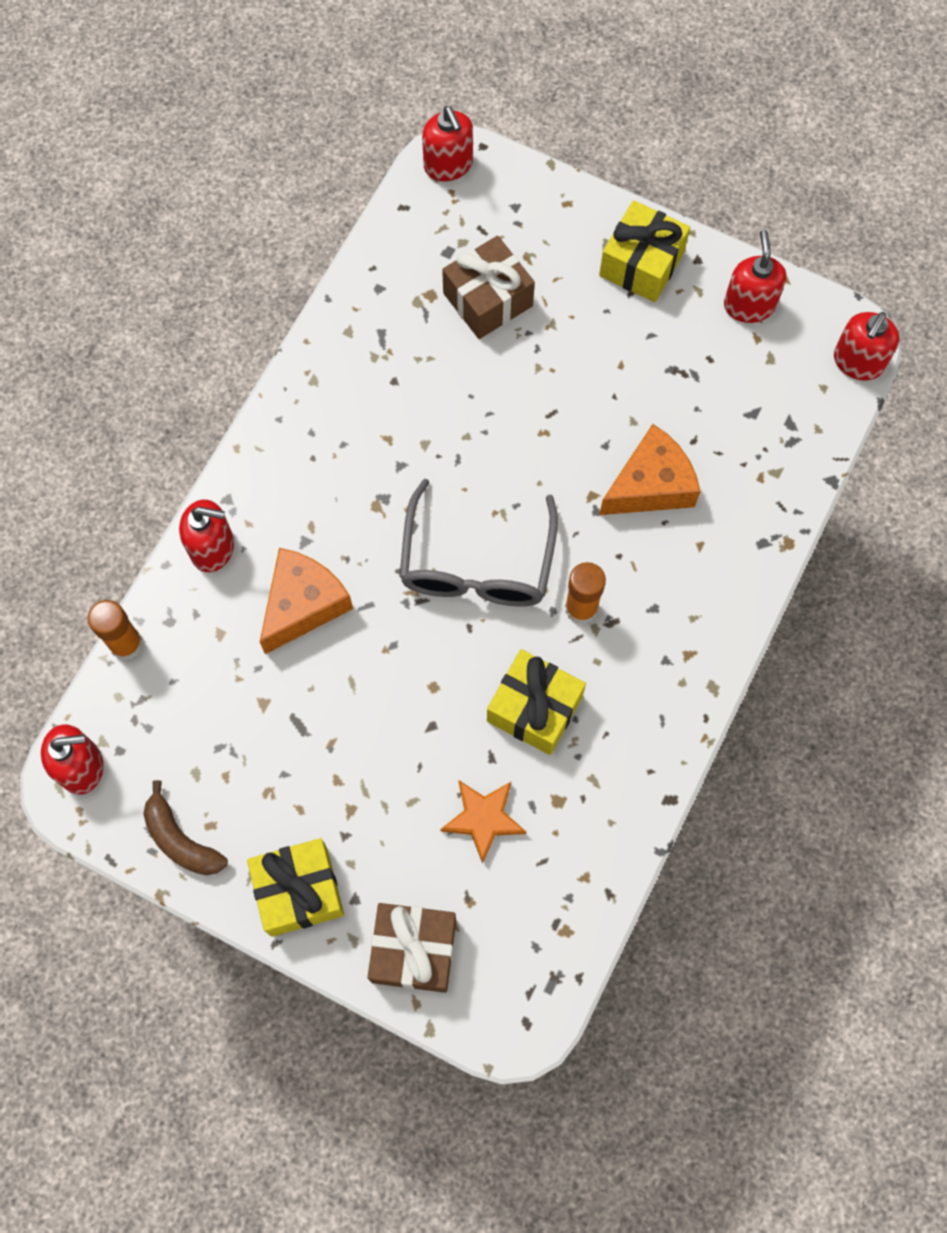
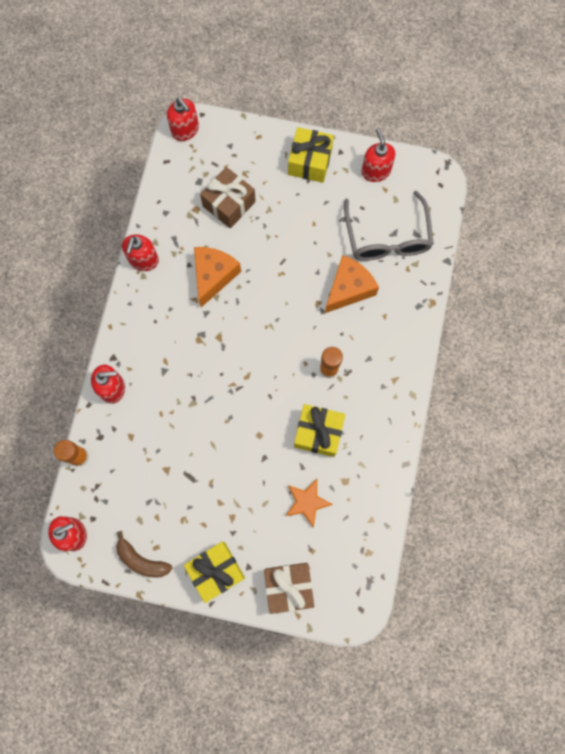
camera: 15 degrees left, 5 degrees up
orange cheese [260,548,353,654] -> orange cheese moved to [194,247,241,307]
grey glasses [400,479,558,606] -> grey glasses moved to [344,191,434,261]
red soap dispenser [834,312,899,381] -> red soap dispenser moved to [122,234,159,271]

